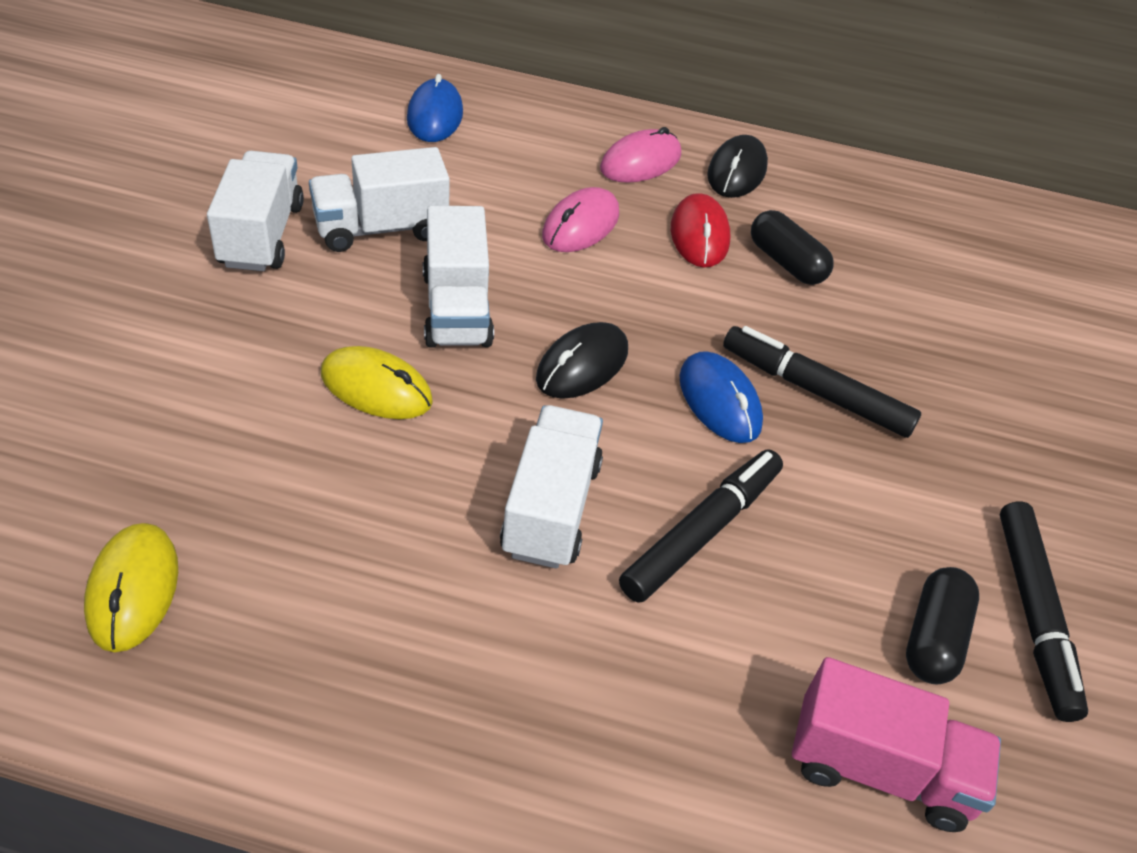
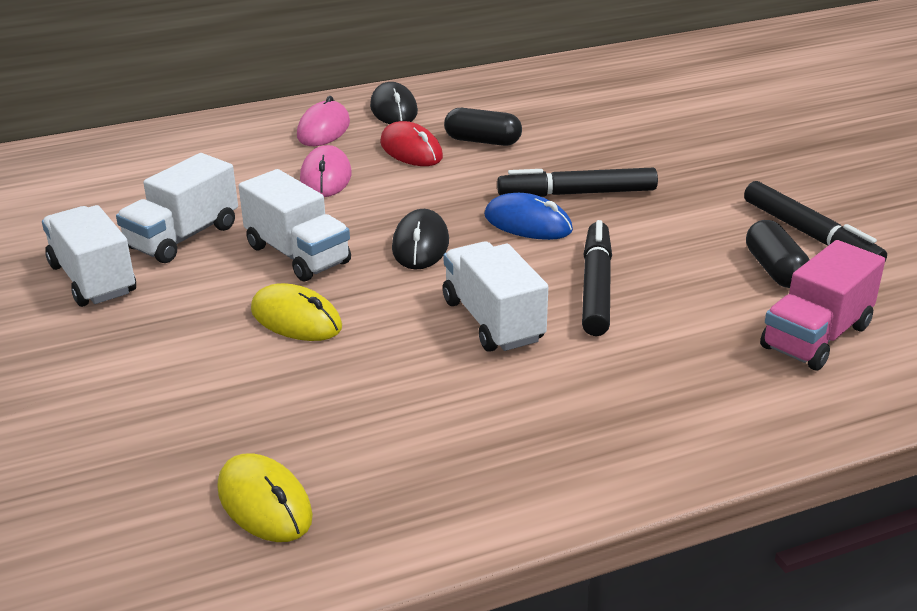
camera: 30 degrees left, 15 degrees down
yellow mouse [321,346,433,419] -> yellow mouse turned 45 degrees clockwise [251,283,342,341]
blue mouse [407,74,463,142] -> none
pink truck [792,657,1001,832] -> pink truck turned 150 degrees clockwise [760,240,885,371]

